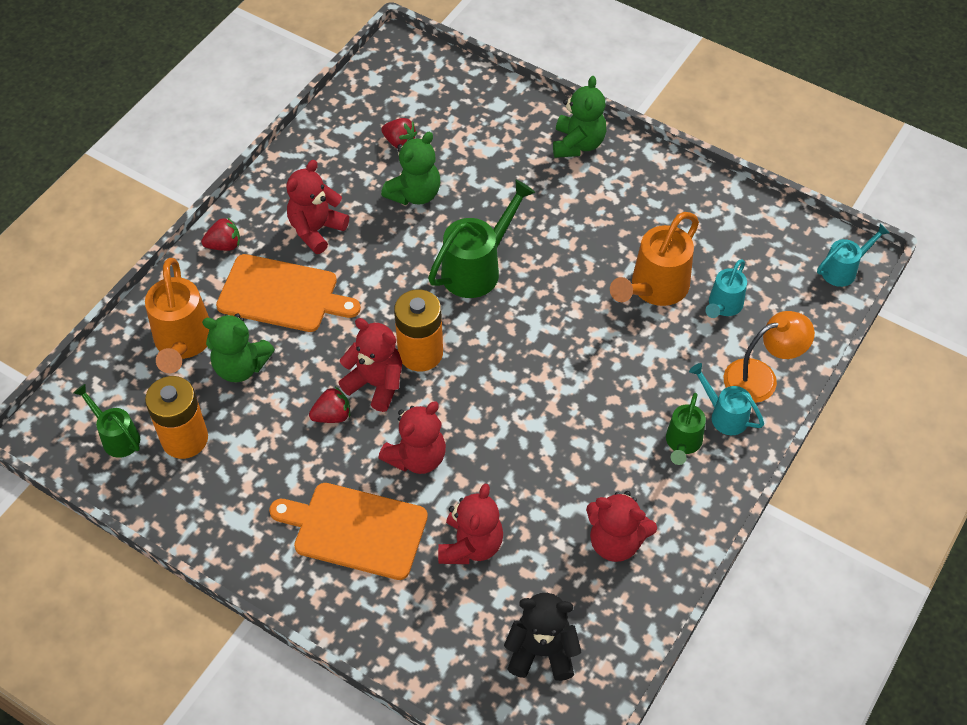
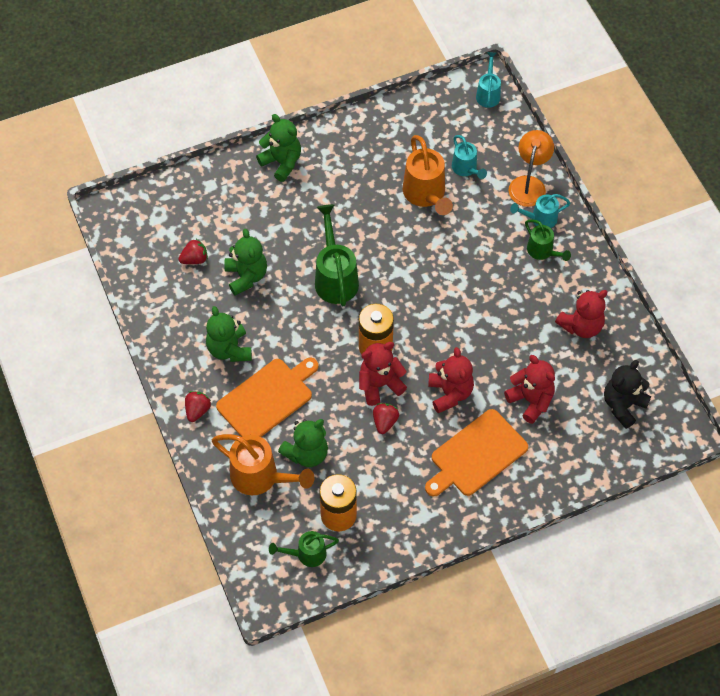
camera: 55 degrees left, 5 degrees up
red teddy bear [286,160,349,254] -> green teddy bear [206,306,252,362]

